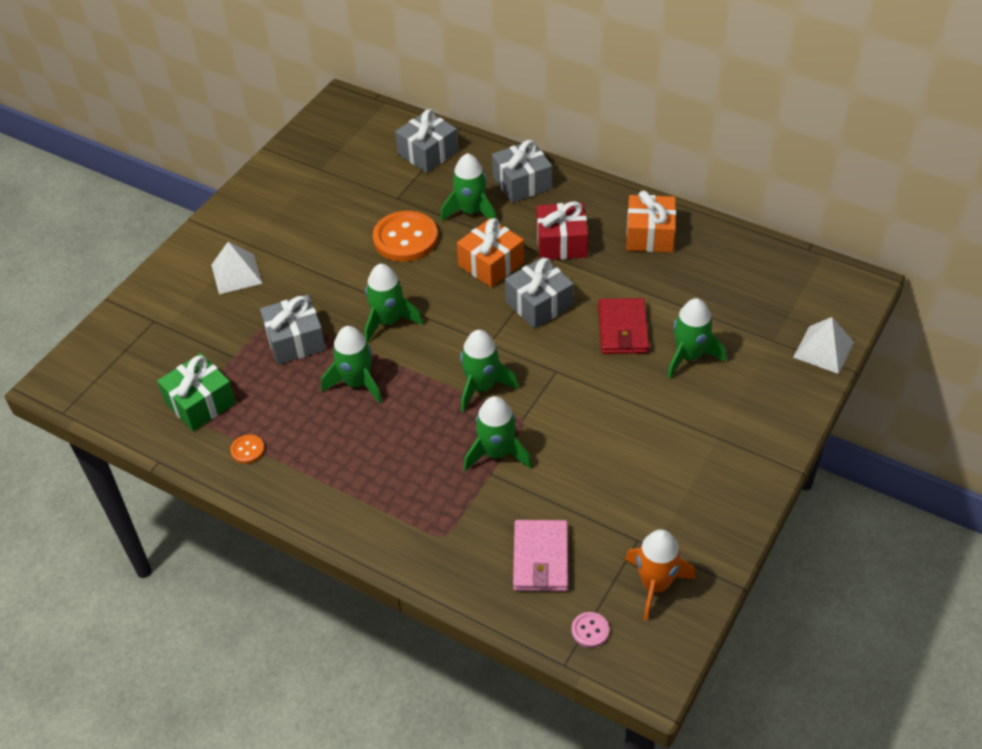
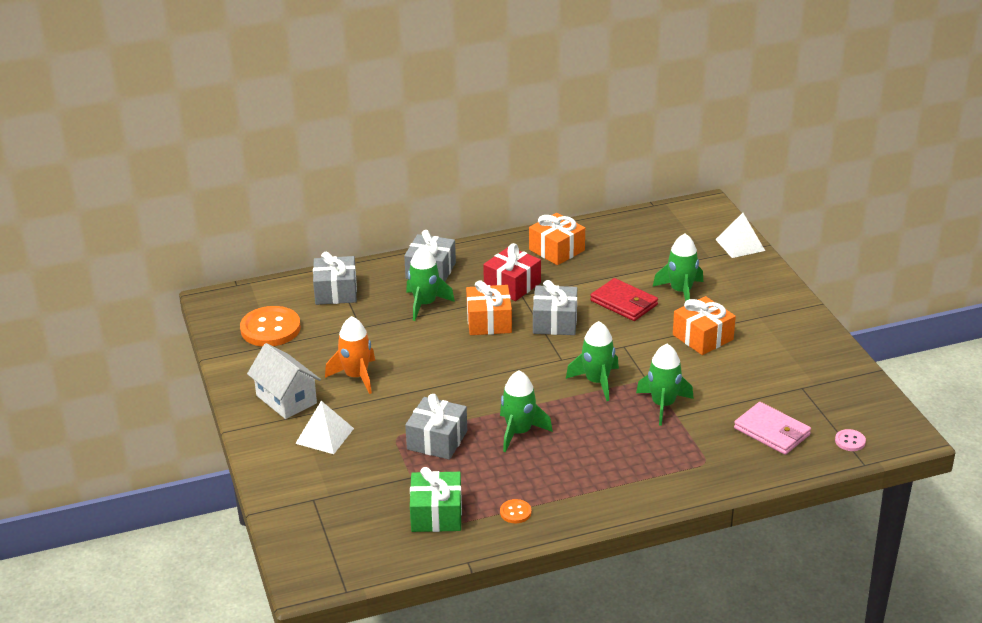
camera: 50 degrees left, 15 degrees down
green rocket [365,264,423,343] -> none
orange button [373,211,438,262] -> orange button moved to [240,306,301,347]
orange rocket [625,529,696,621] -> orange rocket moved to [325,316,375,394]
none -> white house [247,343,321,419]
none -> orange gift [673,296,736,355]

